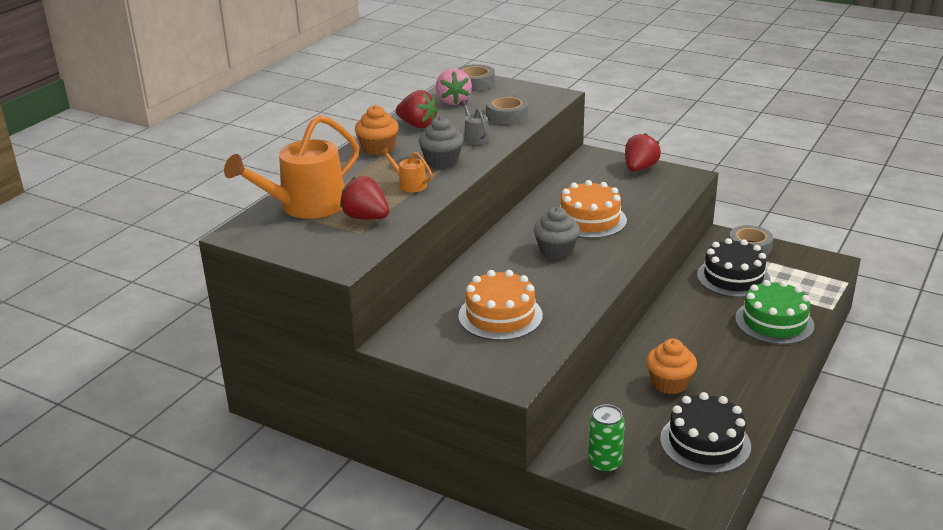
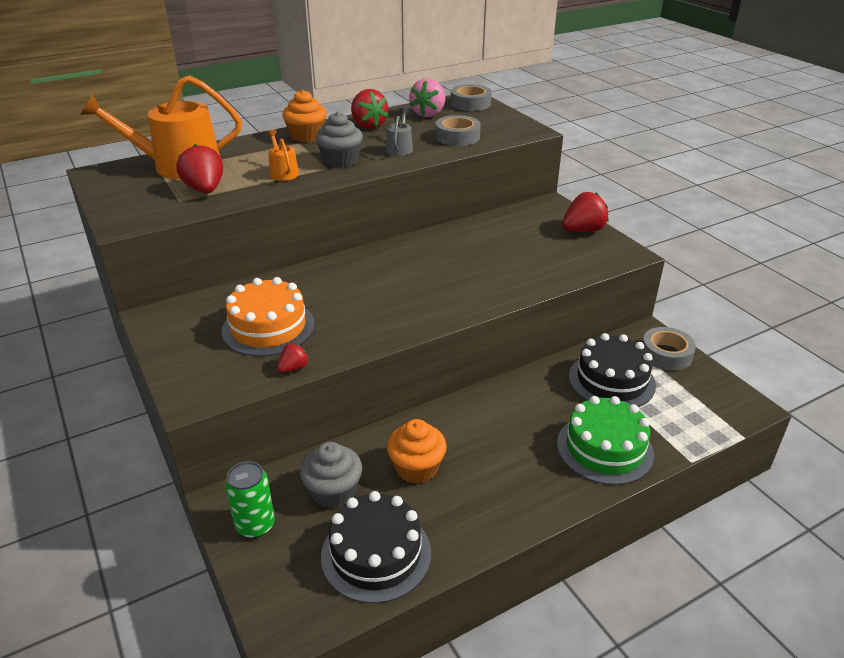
camera: 30 degrees right, 5 degrees up
grey cupcake [534,207,580,259] -> grey cupcake moved to [300,442,362,508]
orange cake [560,180,627,238] -> none
none -> red strawberry [277,343,309,373]

